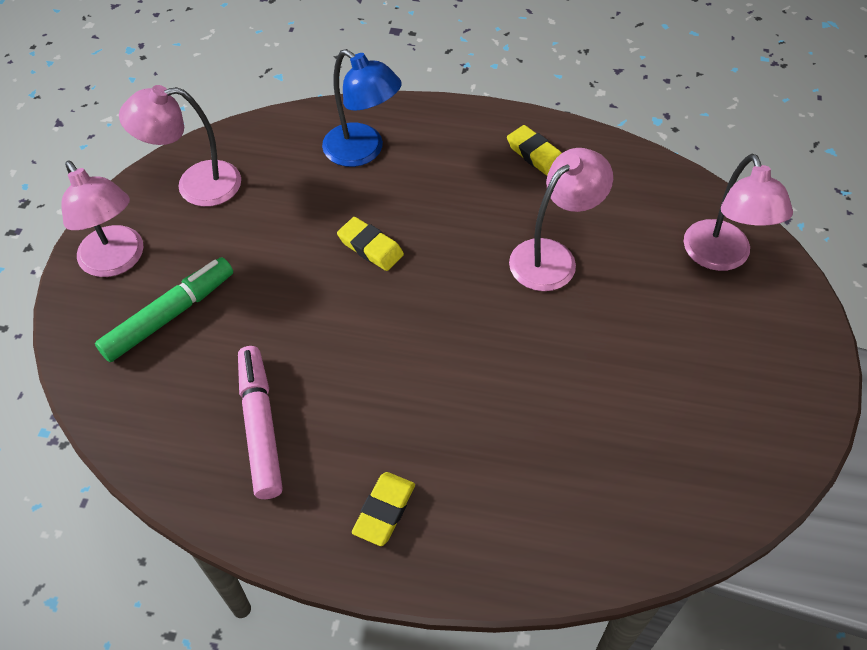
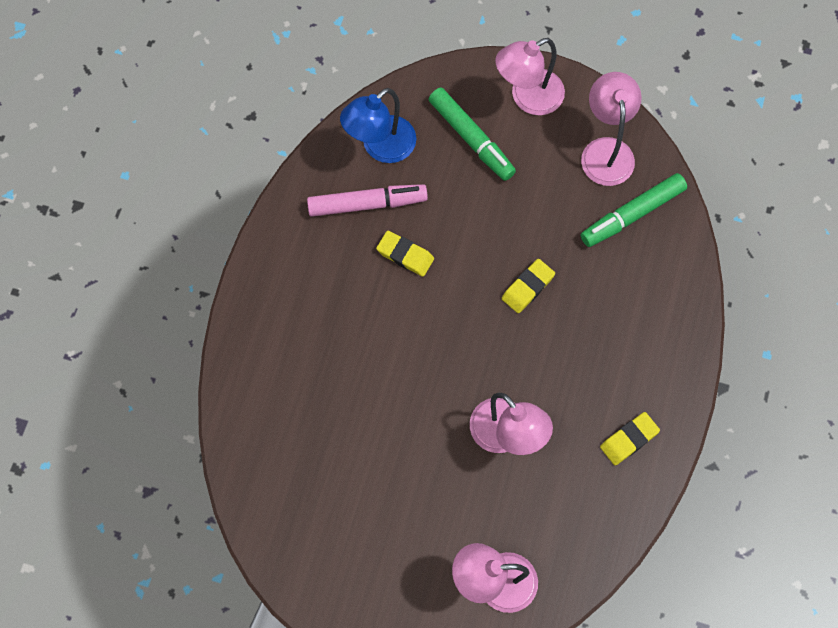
camera: 95 degrees right, 15 degrees up
blue lamp [322,49,402,167] -> blue lamp moved to [340,88,416,163]
yellow eraser [352,472,415,546] -> yellow eraser moved to [376,231,434,277]
none -> green marker [581,173,687,247]

